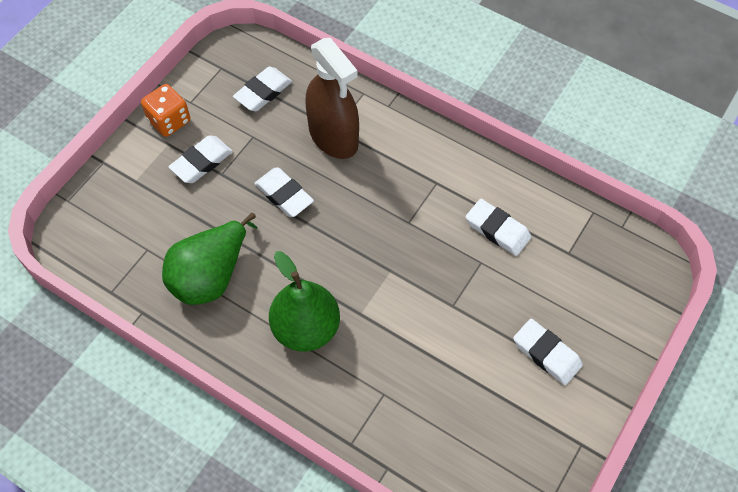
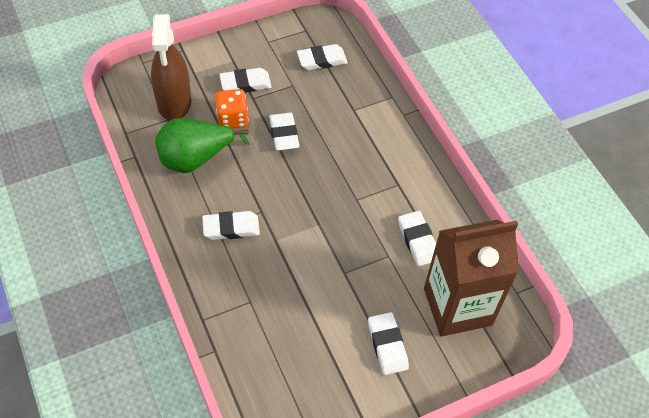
camera: 30 degrees right, 5 degrees down
orange dice [141,84,190,137] -> orange dice moved to [215,89,248,128]
green pear [269,251,340,352] -> white eraser [202,211,260,240]
brown spray bottle [306,38,359,159] -> brown spray bottle moved to [151,14,191,121]
none -> brown carton [424,220,519,337]

